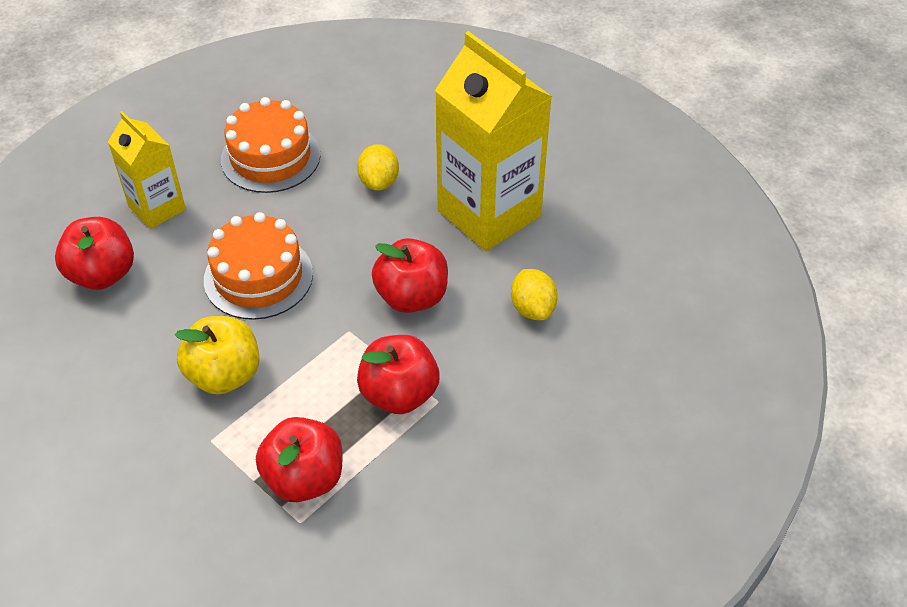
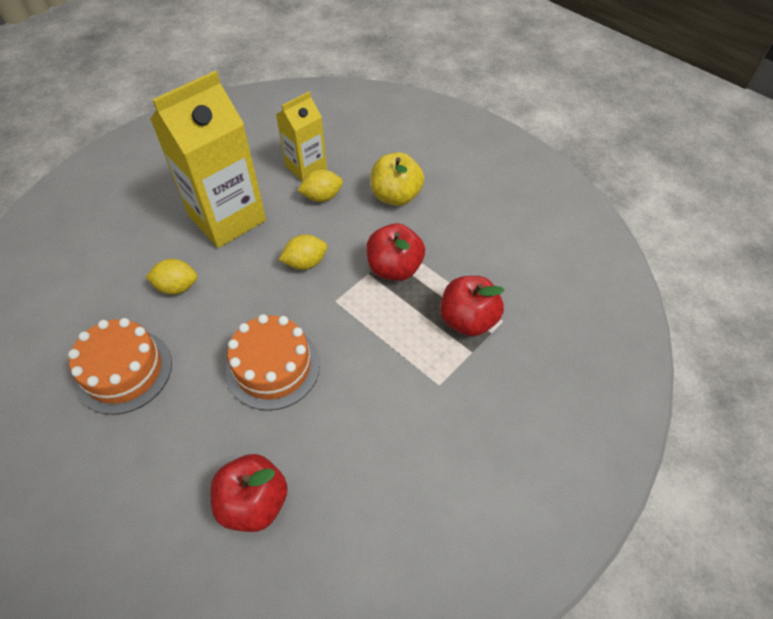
camera: 90 degrees left, 5 degrees up
yellow carton [108,111,186,229] -> yellow carton moved to [276,91,327,181]
yellow apple [175,316,259,395] -> yellow apple moved to [371,152,424,206]
red apple [372,238,448,313] -> yellow lemon [279,234,327,270]

